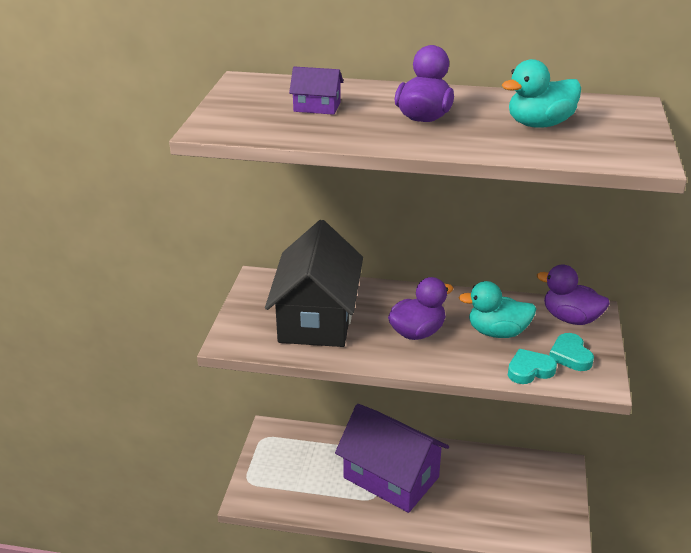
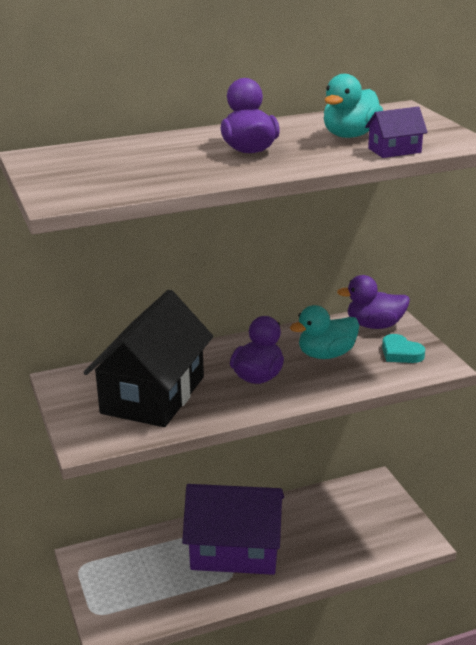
camera: 30 degrees left, 5 degrees down
black house [265,220,363,347] -> black house turned 45 degrees clockwise [83,290,213,427]
purple house [289,66,343,115] -> purple house moved to [365,107,428,158]
turquoise heart [508,349,557,384] -> none

